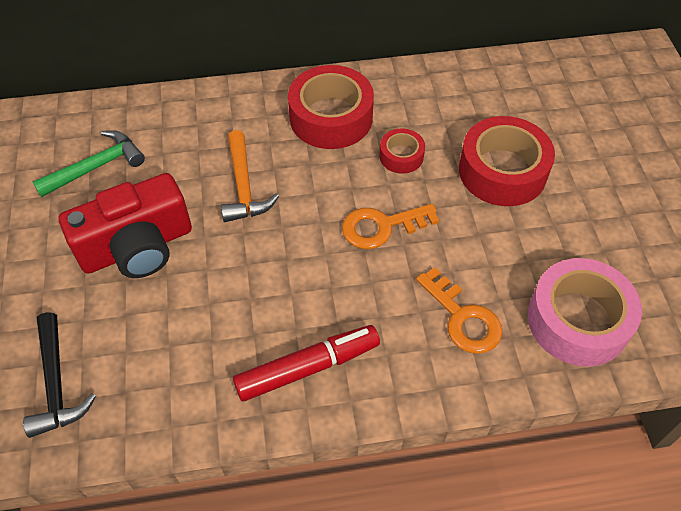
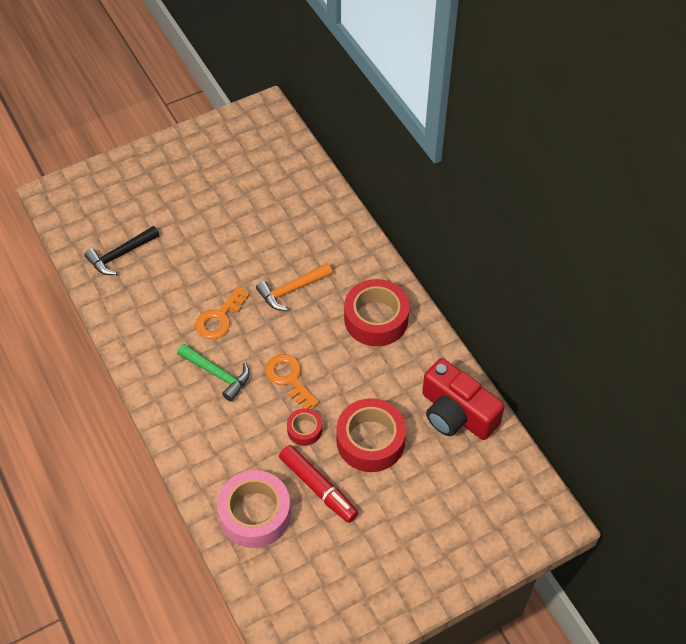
camera: 70 degrees right, 0 degrees up
green hammer [33,130,145,197] -> green hammer moved to [177,344,250,401]
red camera [59,173,192,278] -> red camera moved to [422,358,505,440]
red marker [233,325,380,402] -> red marker moved to [279,445,358,523]
red tape [379,129,425,174] -> red tape moved to [287,408,322,446]
orange key [416,267,503,354] -> orange key moved to [195,286,250,339]

